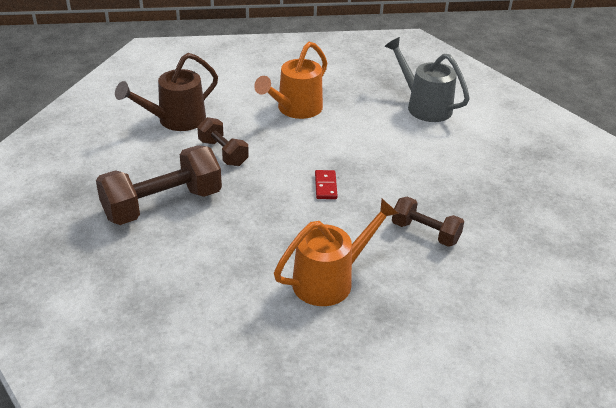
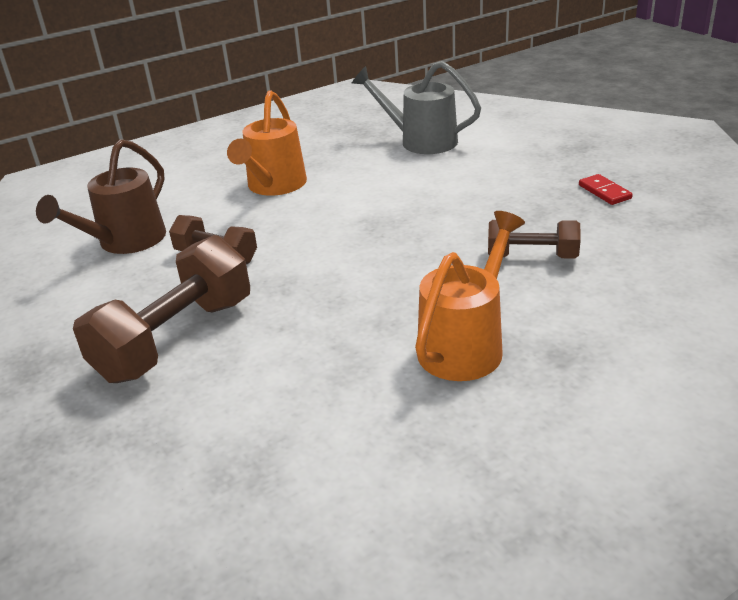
camera: 20 degrees left, 5 degrees down
red domino [315,170,338,199] -> red domino moved to [579,174,633,205]

